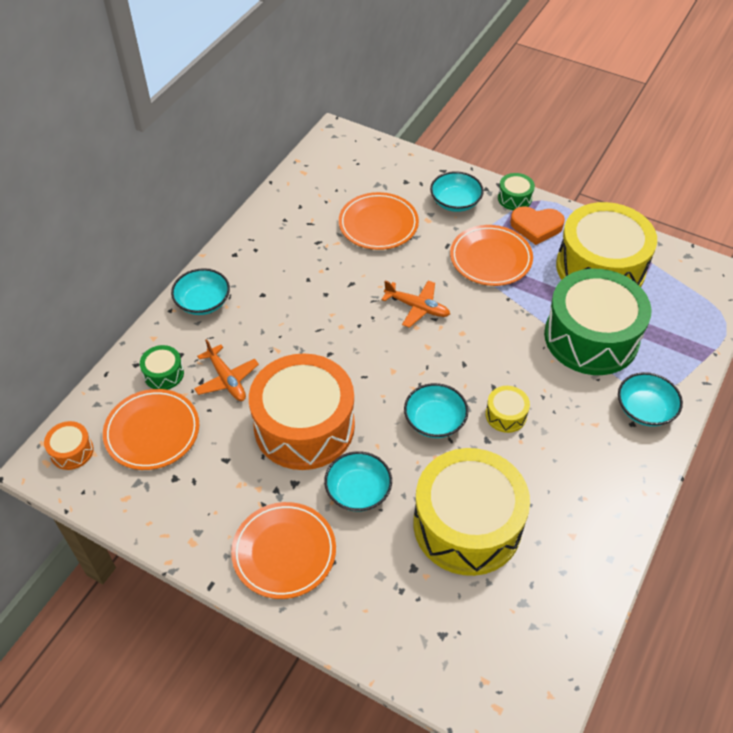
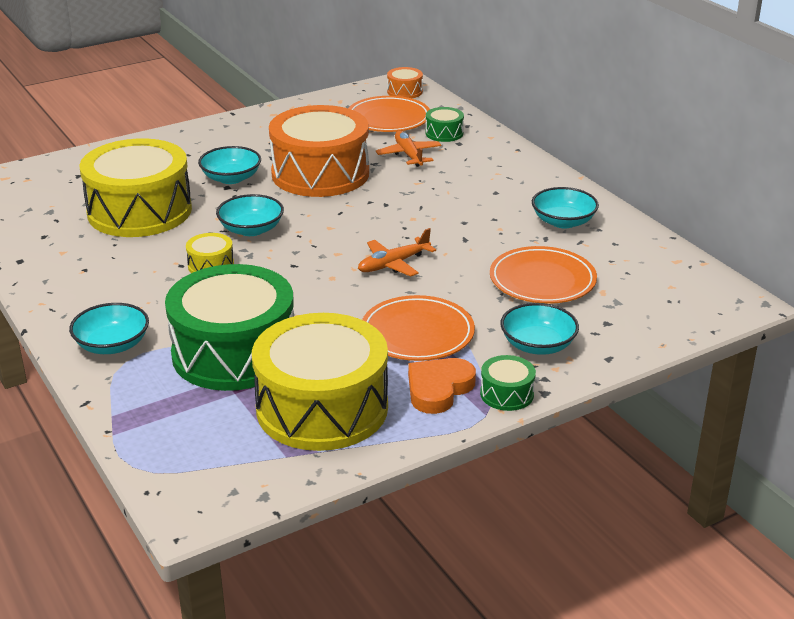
camera: 120 degrees right, 20 degrees down
turquoise bowl [171,268,230,315] -> turquoise bowl moved to [532,187,599,228]
orange plane [194,339,259,401] -> orange plane turned 75 degrees clockwise [376,131,441,167]
orange plate [231,502,336,599] -> none

